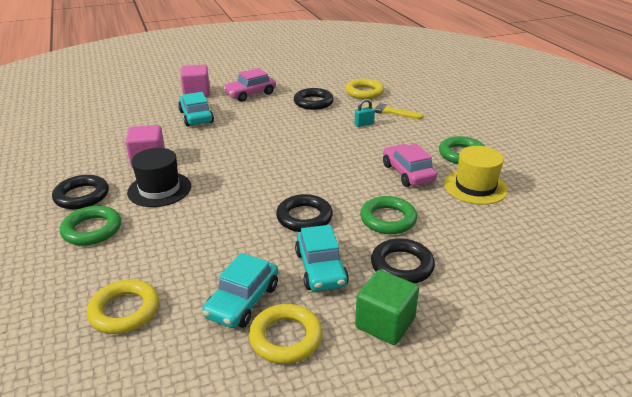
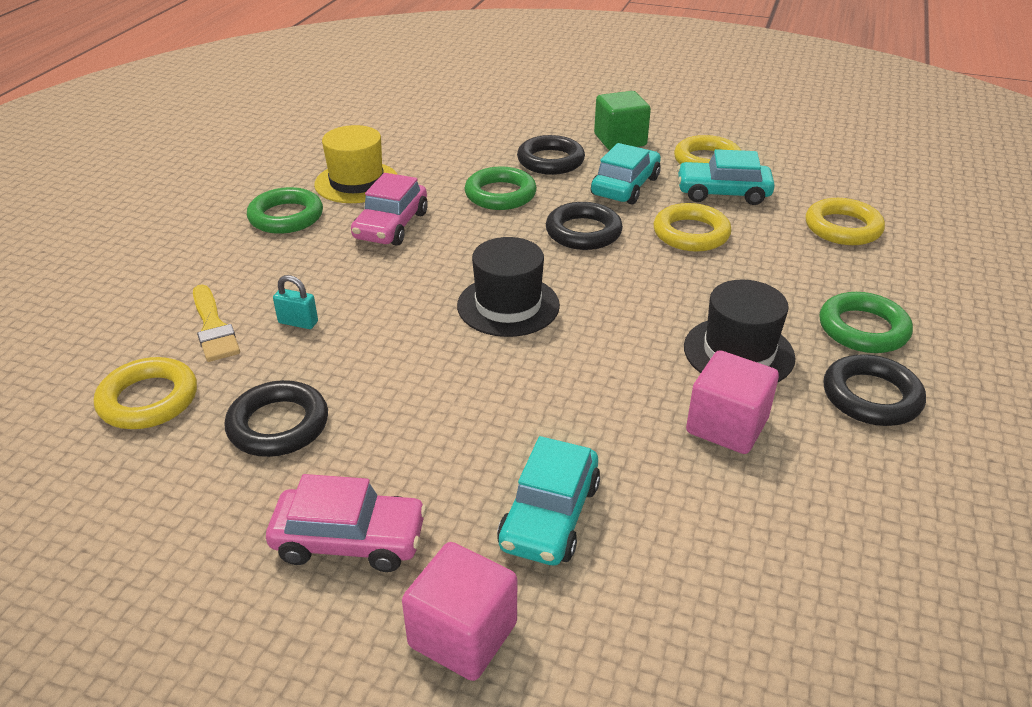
camera: 140 degrees left, 5 degrees up
turquoise car [202,253,278,328] -> turquoise car turned 150 degrees counterclockwise [677,149,775,205]
none -> black hat [457,237,560,337]
none -> yellow ring [654,203,732,252]

